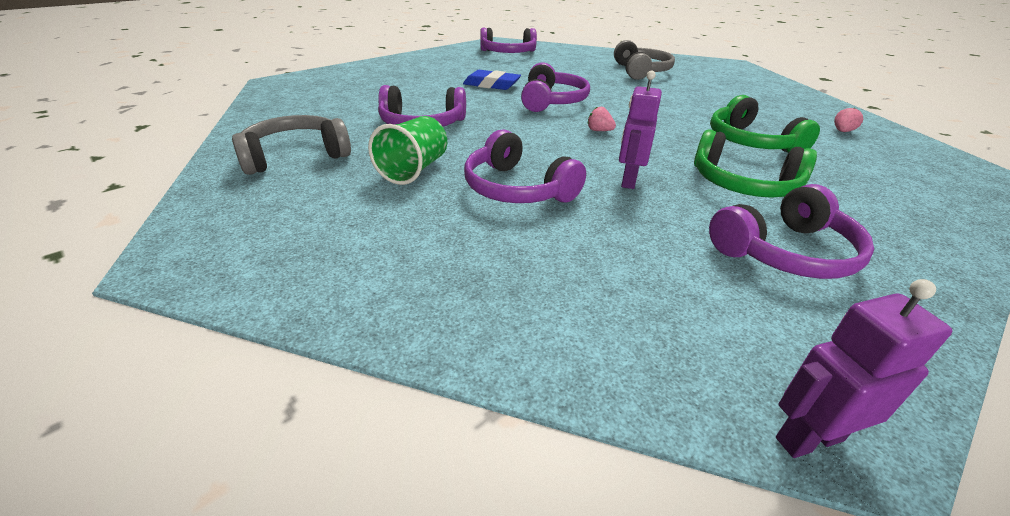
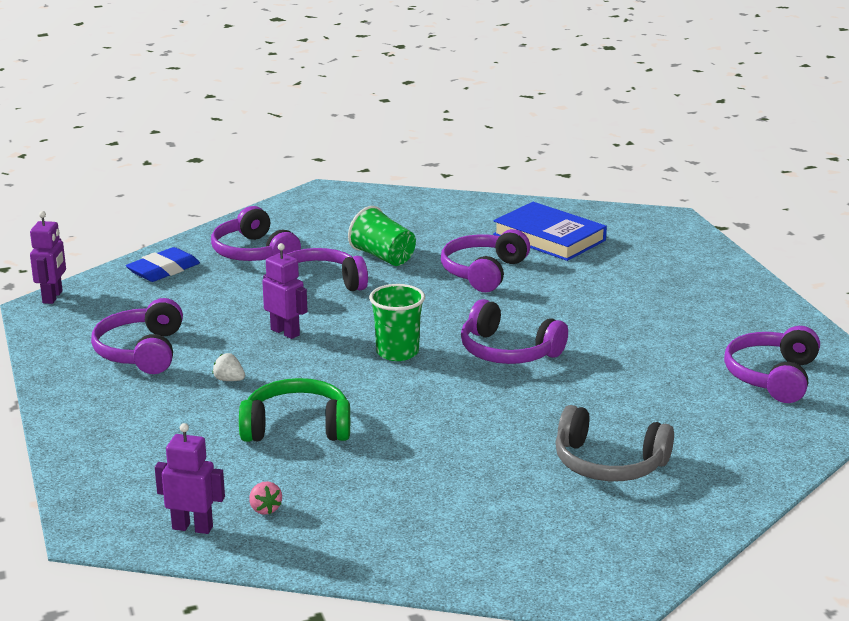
camera: 115 degrees right, 10 degrees down
grey headphones [232,115,351,175] -> none
blue eraser [463,70,521,90] -> blue eraser moved to [126,247,200,282]
pink strawberry [588,106,616,131] -> green cup [369,284,425,361]
green headphones [694,129,817,198] -> white strawberry [213,353,245,381]
none -> purple robot [155,423,225,534]
none -> purple headphones [211,206,301,261]
none -> blue book [493,202,607,261]

